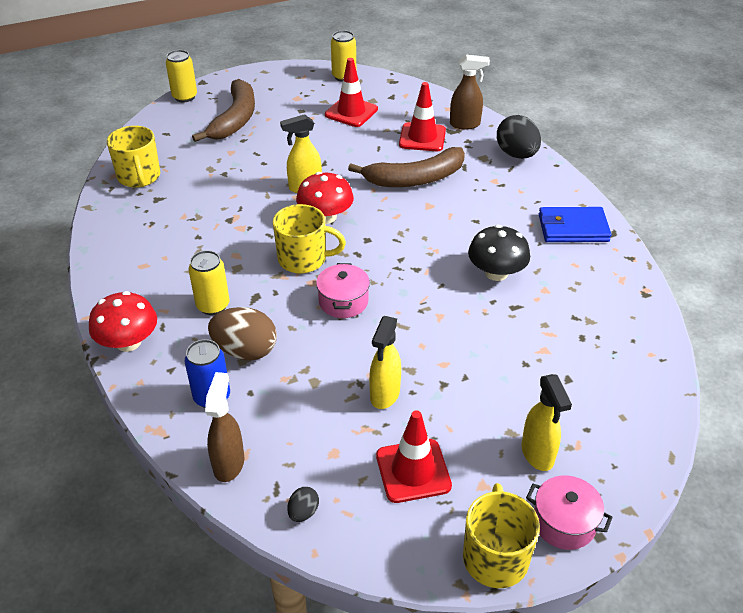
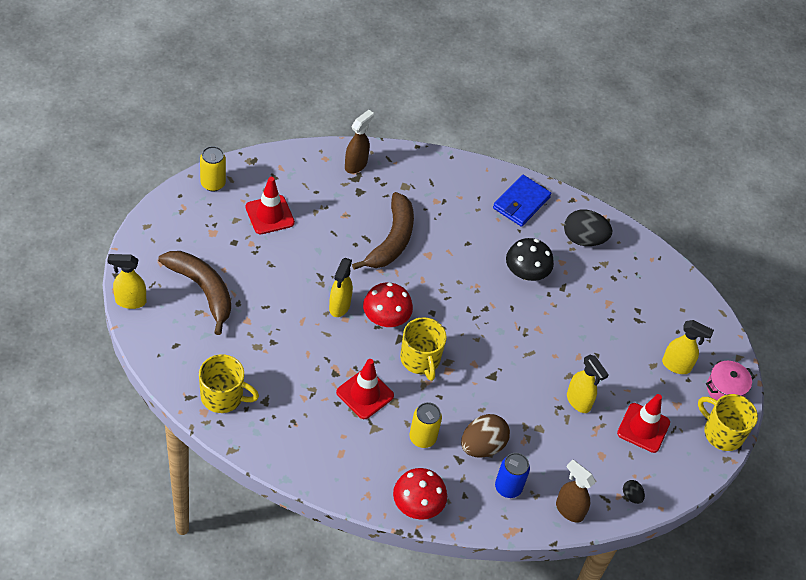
camera: 60 degrees left, 10 degrees up
yellow can [166,50,197,102] -> yellow spray bottle [107,254,146,309]
yellow mug [273,204,346,273] -> yellow mug turned 120 degrees clockwise [400,317,447,381]
pink pot [316,263,370,318] -> none
red traffic cone [399,82,446,151] -> red traffic cone moved to [336,359,394,419]
black egg [497,115,541,159] -> black egg moved to [564,209,612,246]

